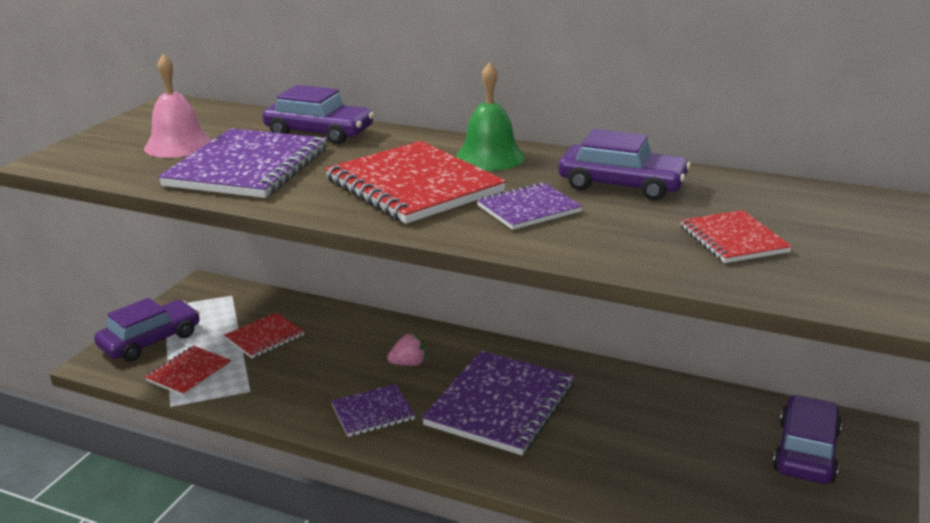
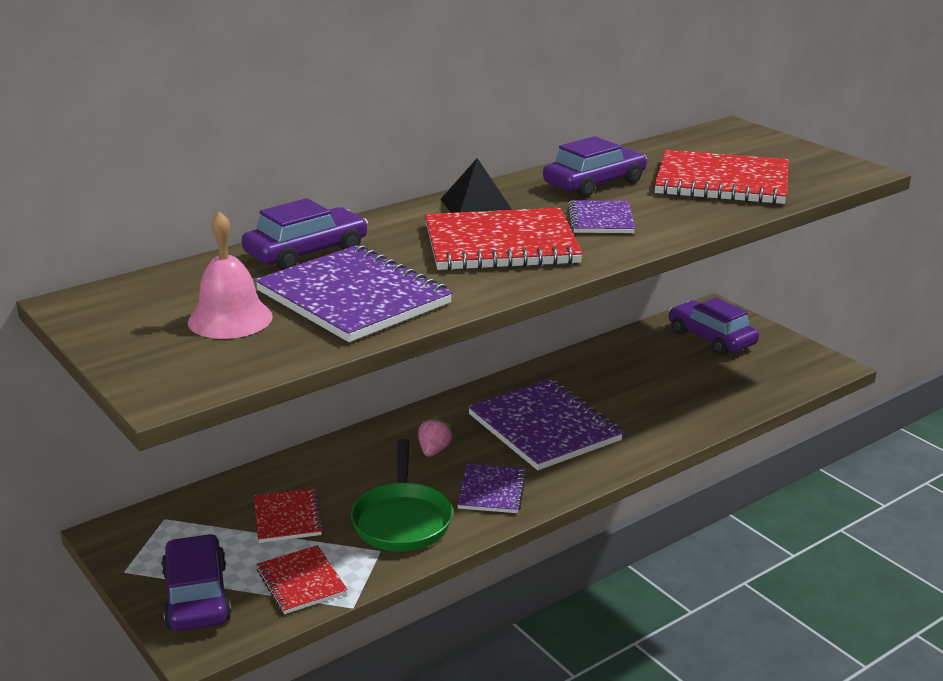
camera: 60 degrees left, 0 degrees up
green bell [455,62,525,171] -> black pyramid [440,158,512,213]
red notebook [680,210,792,263] -> red notebook [654,150,789,204], size x1.87
none -> green pan [351,439,453,552]

